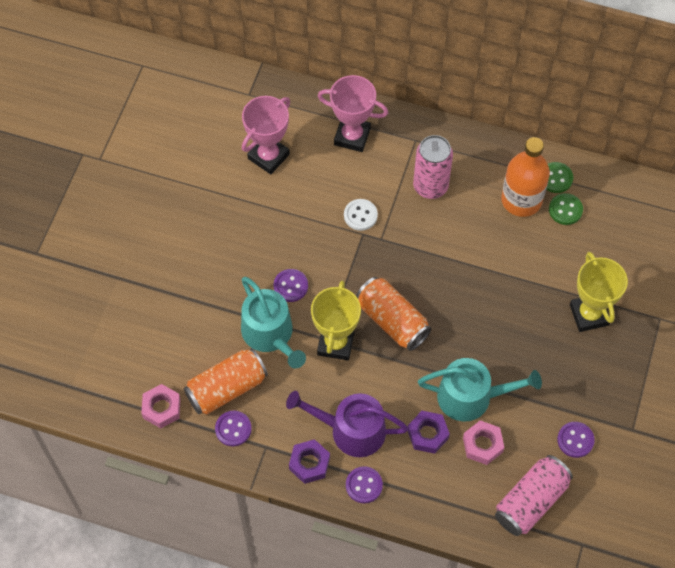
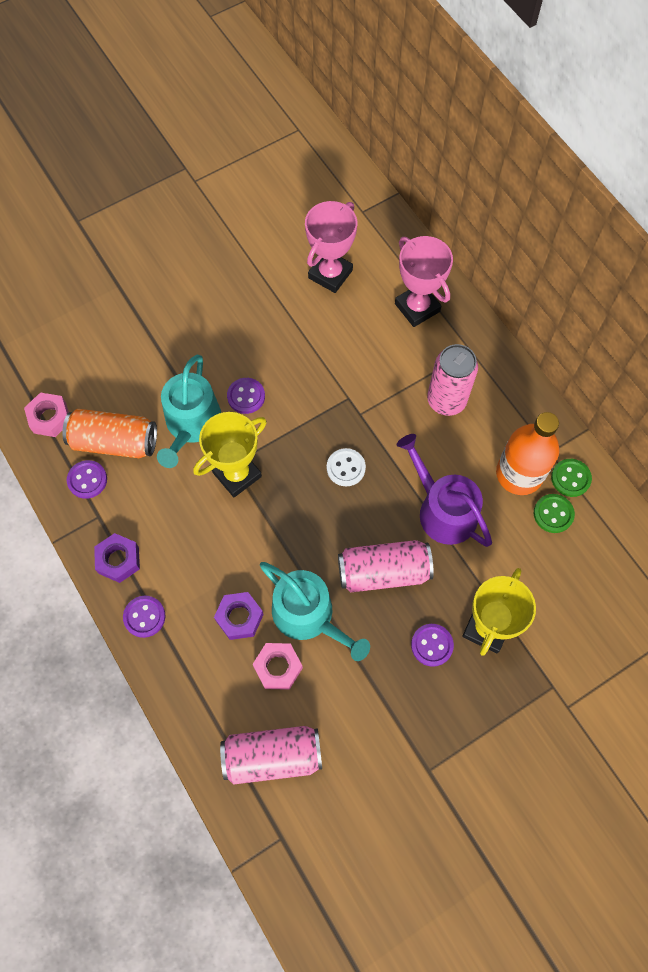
camera: 40 degrees right, 5 degrees up
pink trophy [242,96,290,174] -> pink trophy turned 45 degrees counterclockwise [305,201,357,293]
purple watering can [286,391,408,457] -> purple watering can moved to [397,434,492,547]
white button [344,199,378,231] -> white button moved to [327,448,366,486]
orange can [356,277,432,351] -> none
purple button [557,422,595,458] -> purple button moved to [411,624,454,667]
none -> pink can [338,540,434,592]

